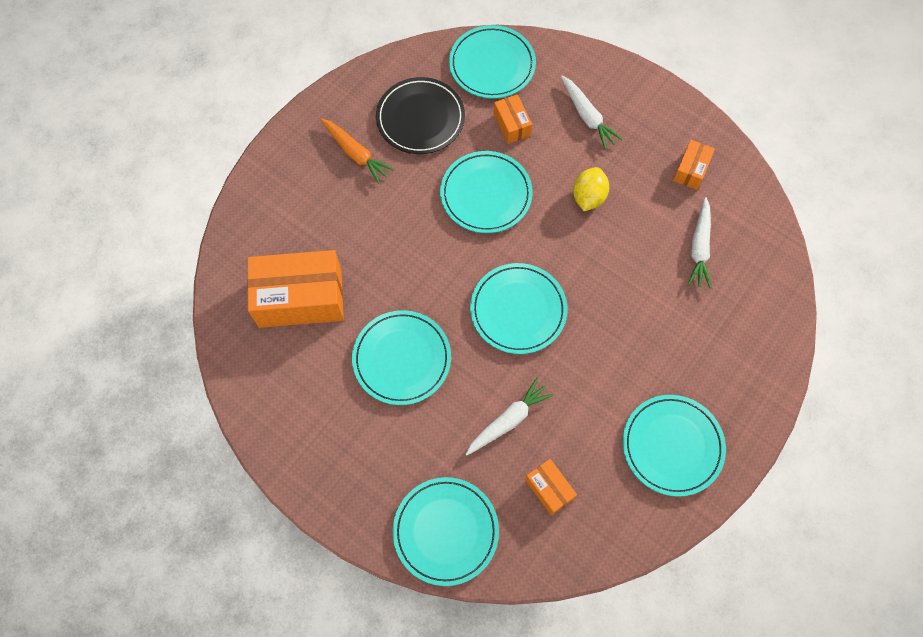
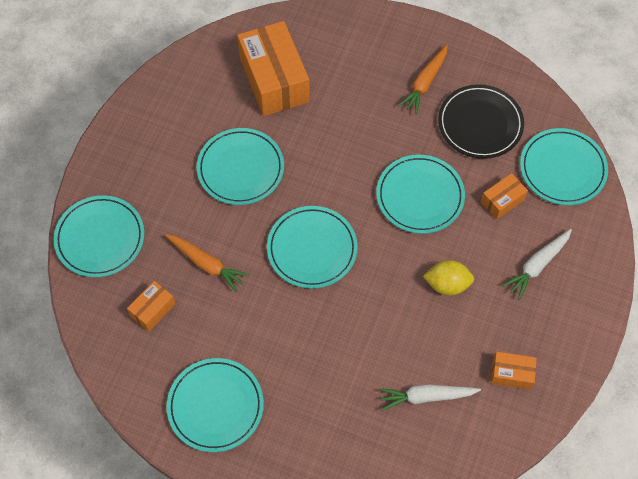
camera: 75 degrees right, 5 degrees down
white carrot [465,378,553,456] -> orange carrot [165,234,249,292]

